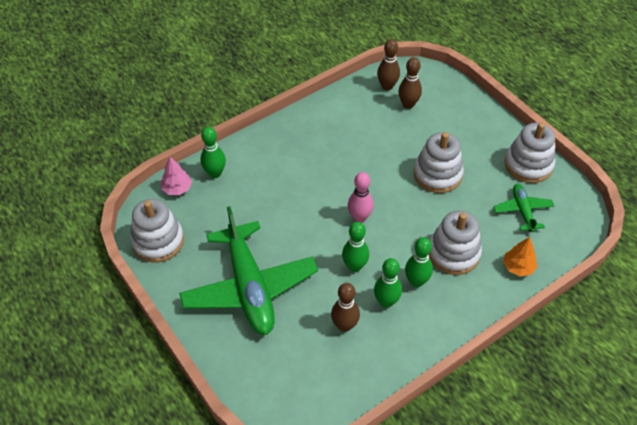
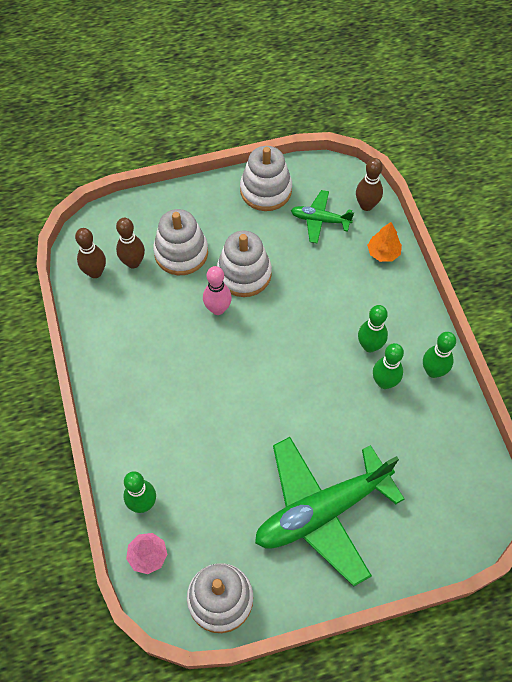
camera: 70 degrees left, 10 degrees up
green plane [179,206,318,335] -> green plane turned 150 degrees clockwise [255,437,405,586]
brown bowling pin [331,283,360,332] -> brown bowling pin moved to [356,158,383,211]
green bowling pin [342,222,369,272] -> green bowling pin moved to [423,332,456,378]
pink bowling pin [348,172,374,223] -> pink bowling pin moved to [203,266,232,315]
white stacking toy [429,211,482,275] -> white stacking toy moved to [153,209,208,275]

